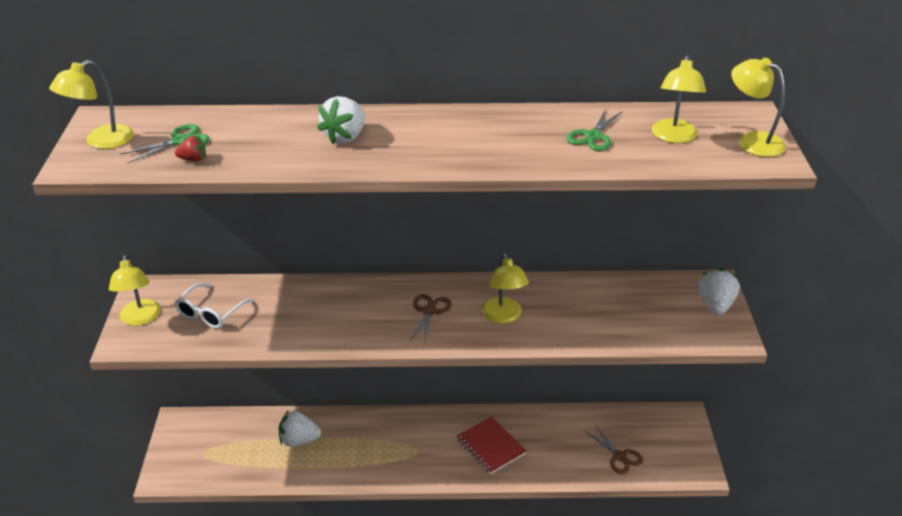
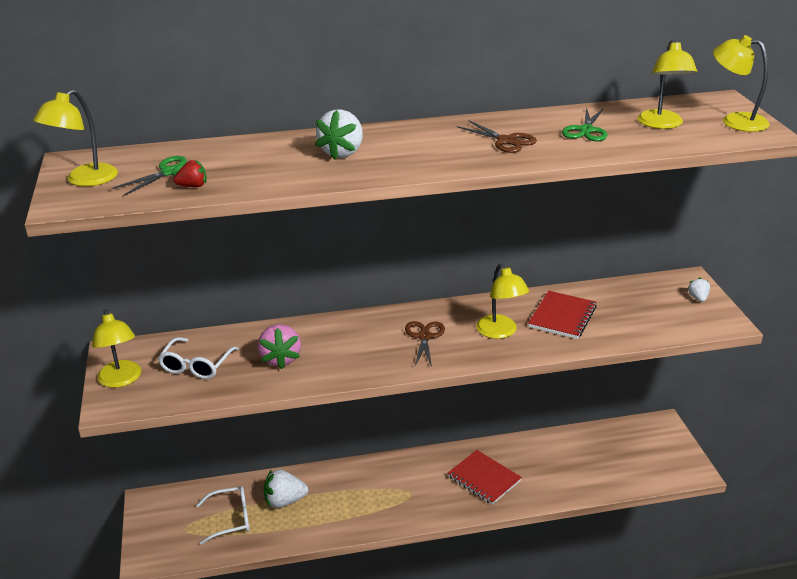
camera: 10 degrees left, 5 degrees down
brown scissors [585,424,643,474] -> brown scissors moved to [457,121,537,153]
white strawberry [698,268,740,315] -> white strawberry [687,277,710,302], size x0.54
none -> white glasses [196,486,250,545]
none -> pink strawberry [258,324,301,369]
none -> red notebook [528,291,597,339]

